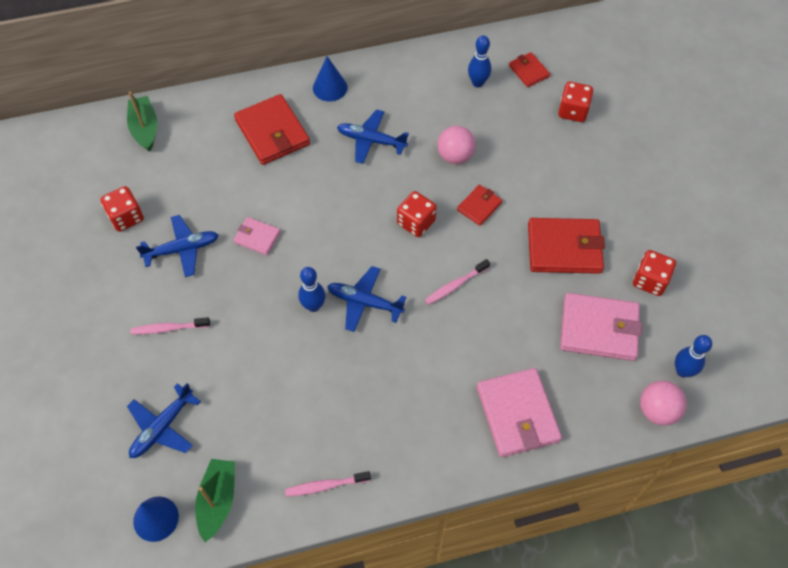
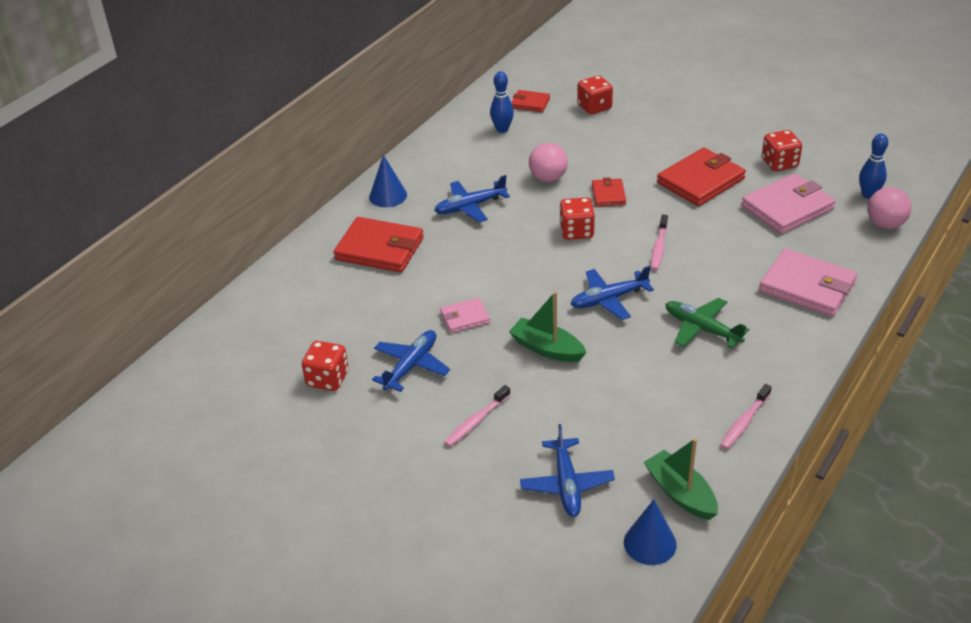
camera: 40 degrees left, 20 degrees down
green boat [127,92,157,152] -> green boat moved to [509,292,587,362]
blue bowling pin [298,267,326,312] -> none
none -> green plane [666,298,749,348]

